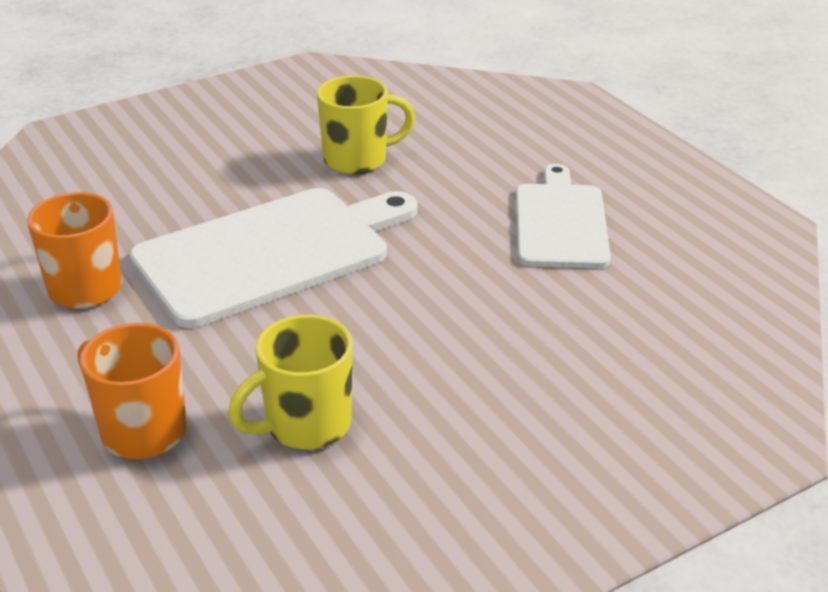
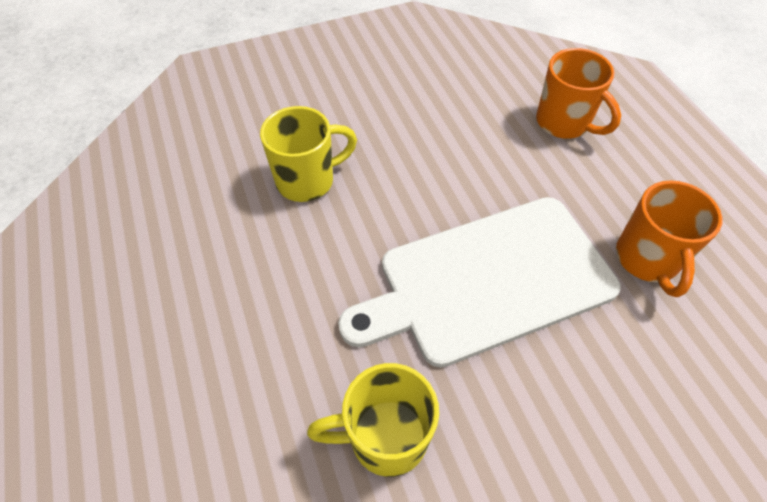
camera: 170 degrees left, 20 degrees up
yellow mug [228,315,353,449] -> yellow mug moved to [260,106,357,202]
white cutting board [516,164,611,268] -> none

